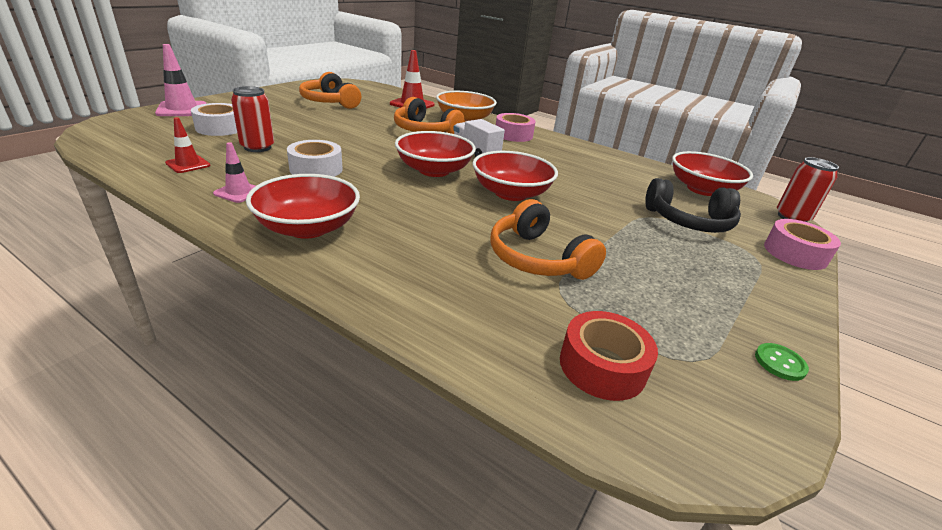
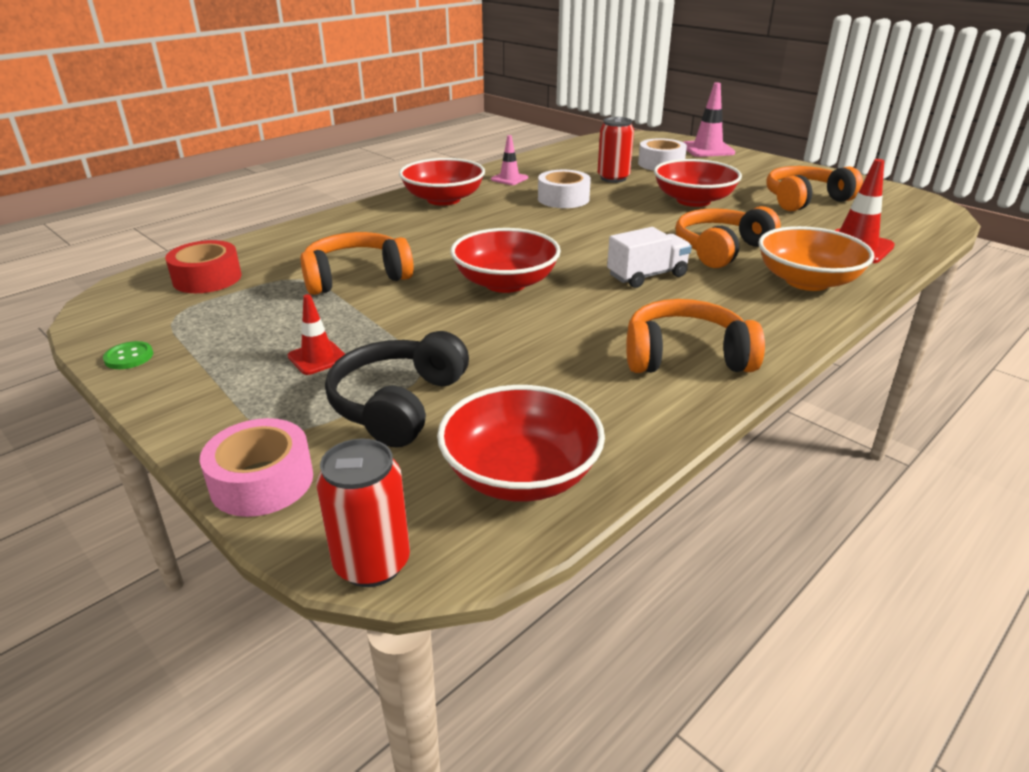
camera: 105 degrees right, 0 degrees up
red traffic cone [165,117,210,173] -> red traffic cone moved to [288,294,345,375]
red bowl [395,131,476,177] -> red bowl moved to [654,159,742,207]
pink tape [496,113,536,142] -> none
none -> orange headphones [626,299,765,373]

